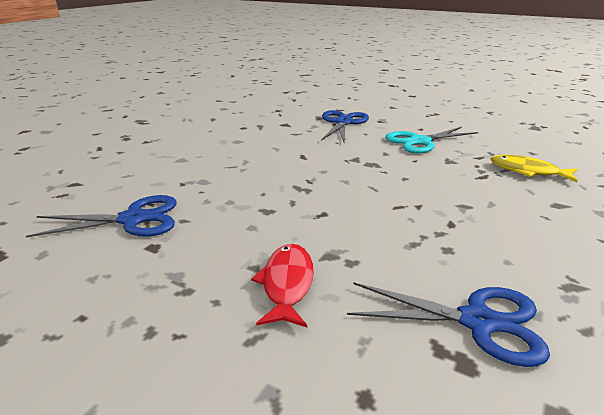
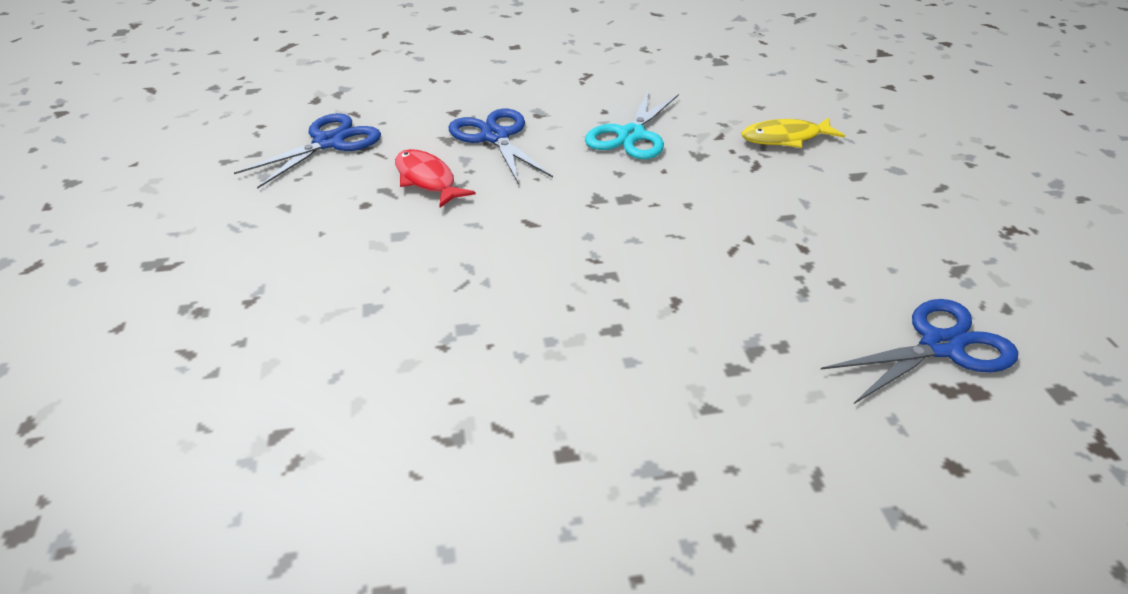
camera: 40 degrees left, 10 degrees up
blue scissors [26,195,177,237] -> blue scissors moved to [234,113,381,189]
red fish [251,244,314,327] -> red fish moved to [395,149,476,208]

